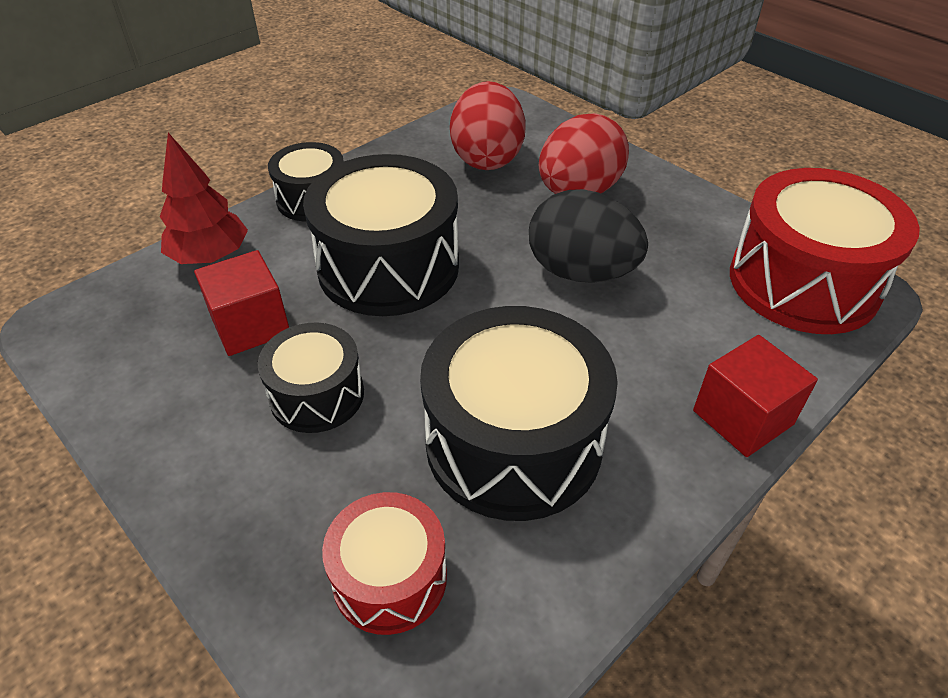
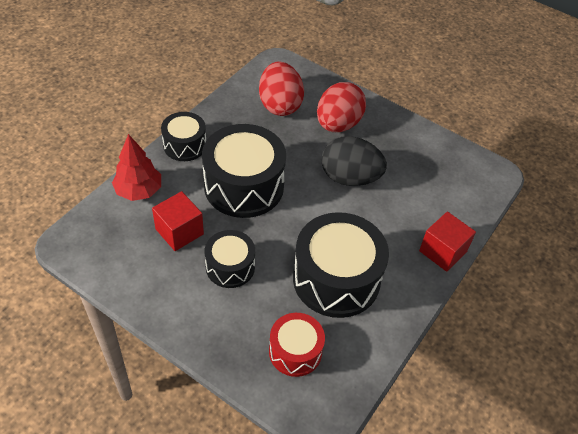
camera: 15 degrees left, 5 degrees up
red drum [730,168,920,334] -> none

